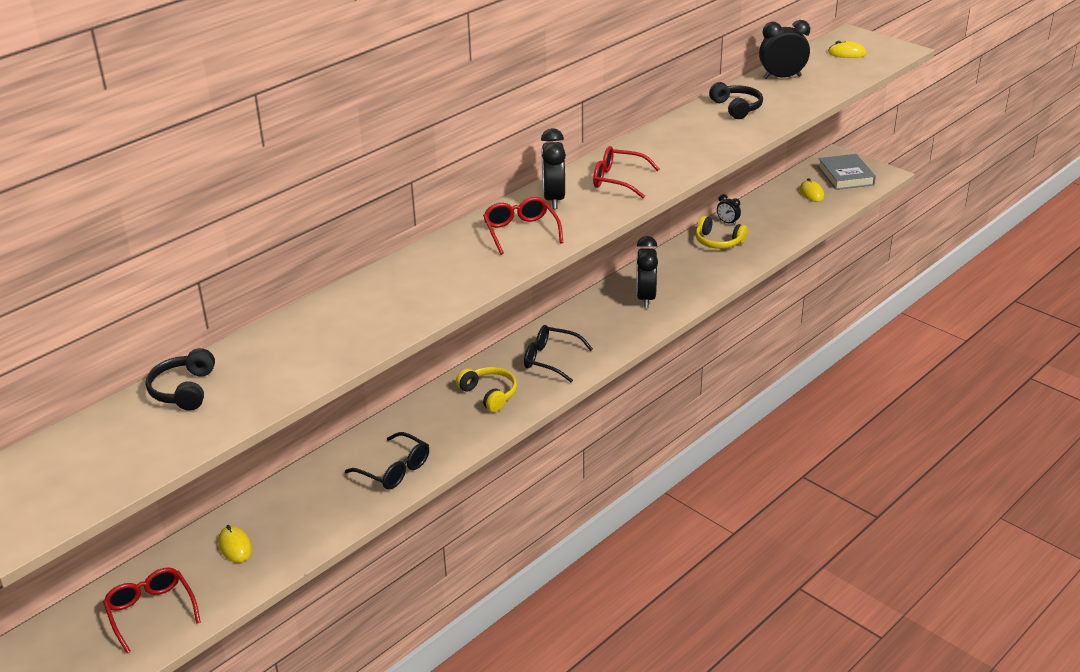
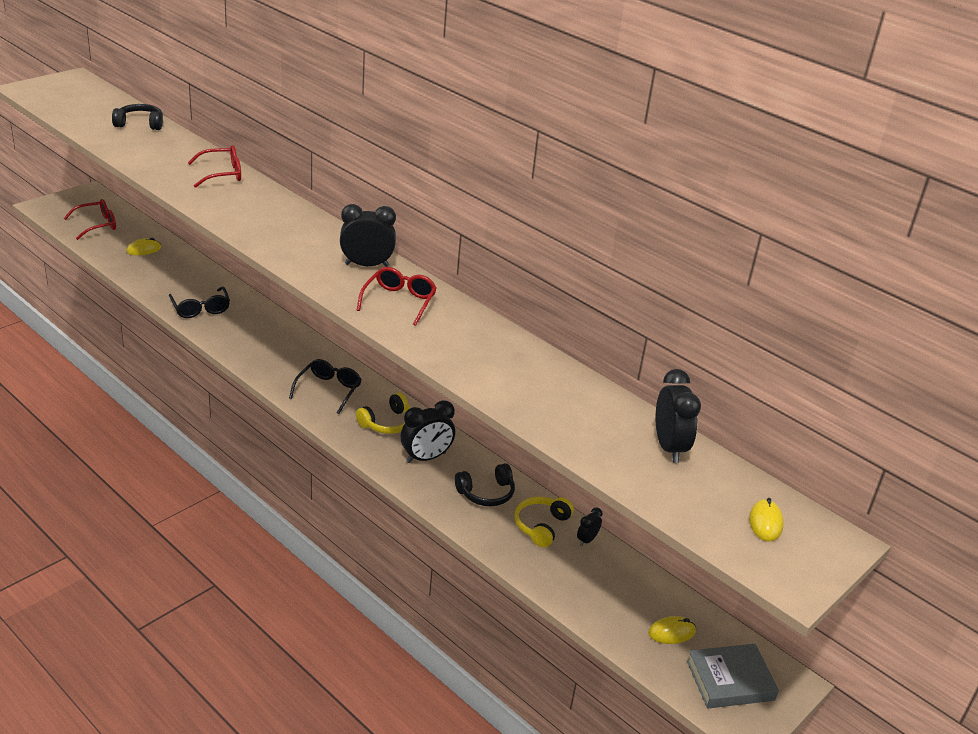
camera: 85 degrees right, 0 degrees up
black glasses [345,432,429,490] -> black glasses turned 60 degrees counterclockwise [169,287,230,318]
yellow headphones [456,367,517,412] -> yellow headphones moved to [356,393,411,434]
red glasses [483,197,563,255] -> red glasses moved to [188,145,241,188]
black clock [636,236,658,308] -> black clock turned 150 degrees clockwise [401,400,455,463]
black headphones [709,82,763,119] -> black headphones moved to [455,463,515,506]

